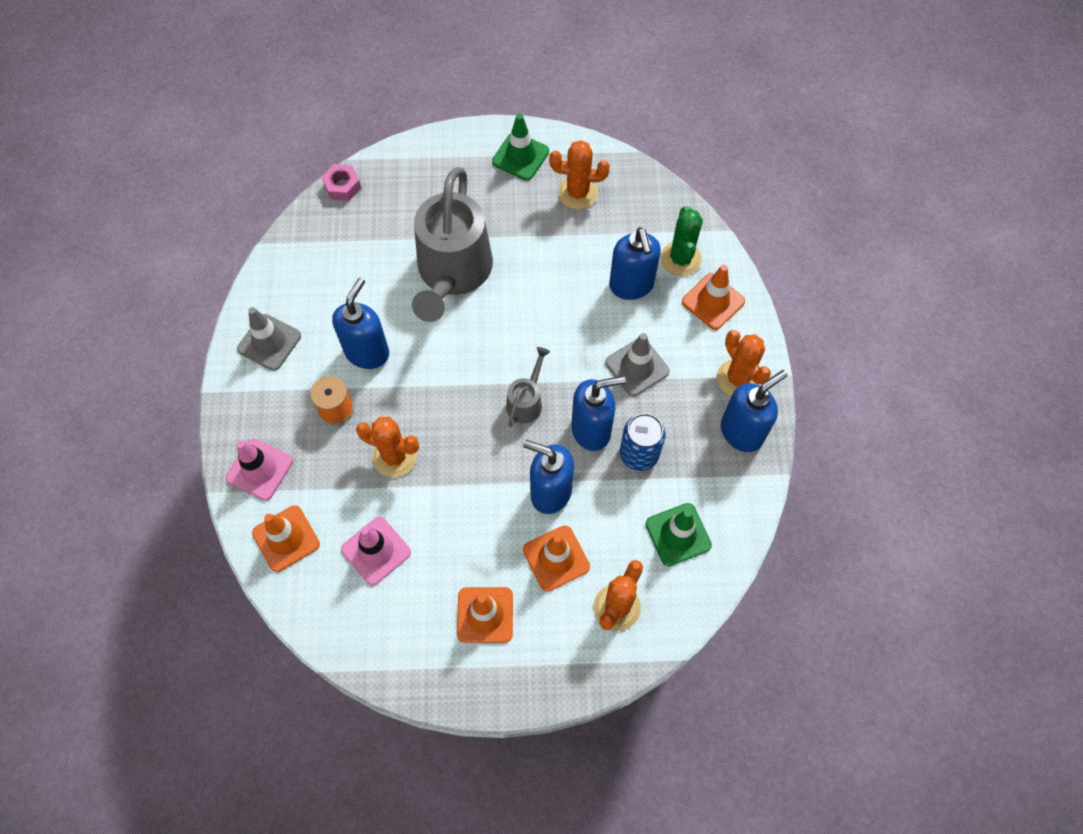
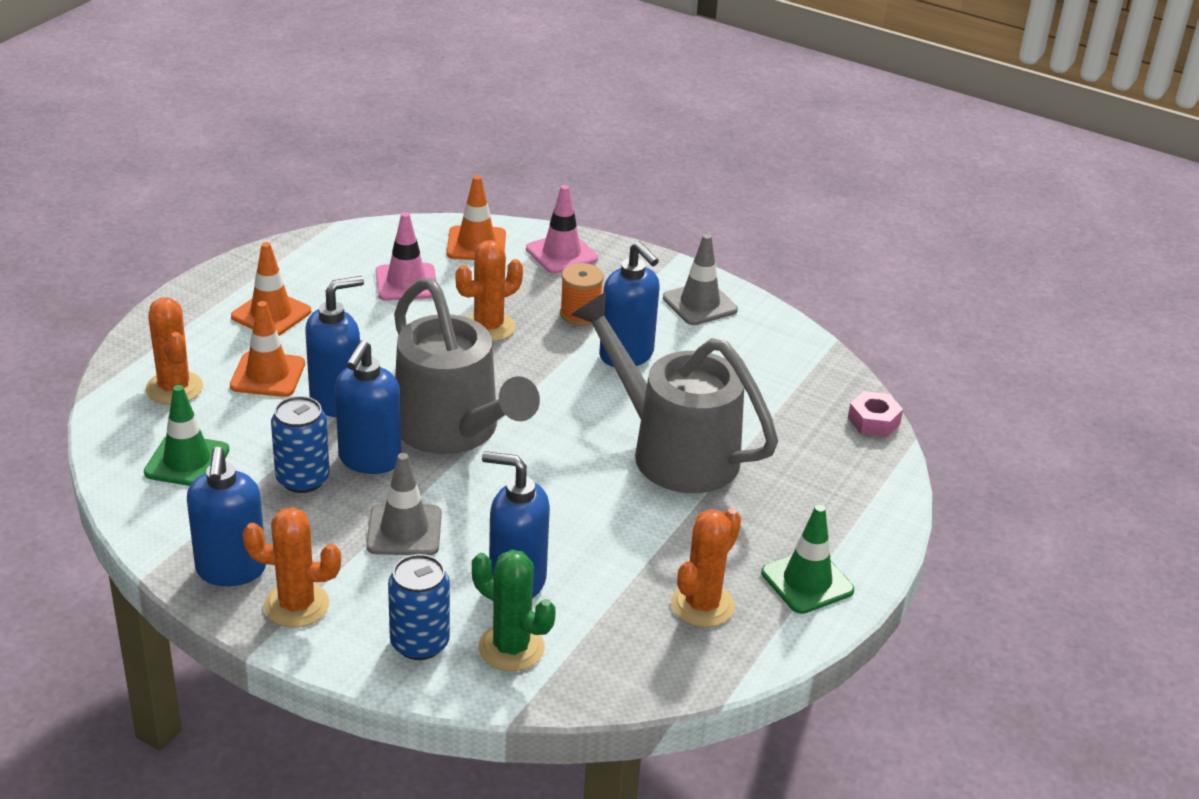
camera: 120 degrees right, 30 degrees down
grey watering can [506,347,550,427] -> grey watering can [394,278,540,454], size x2.23
orange traffic cone [682,265,745,330] -> blue can [388,554,450,660]

